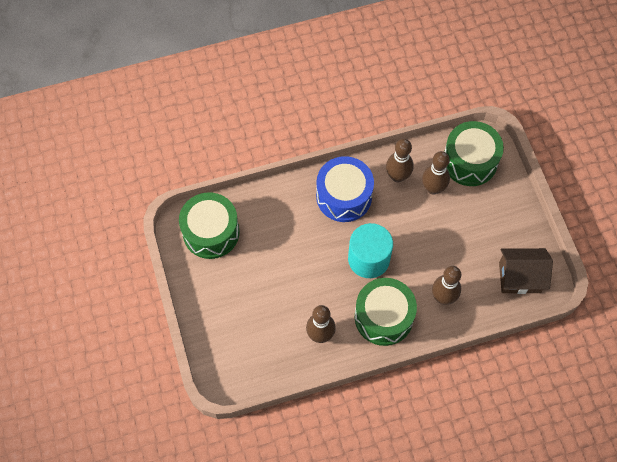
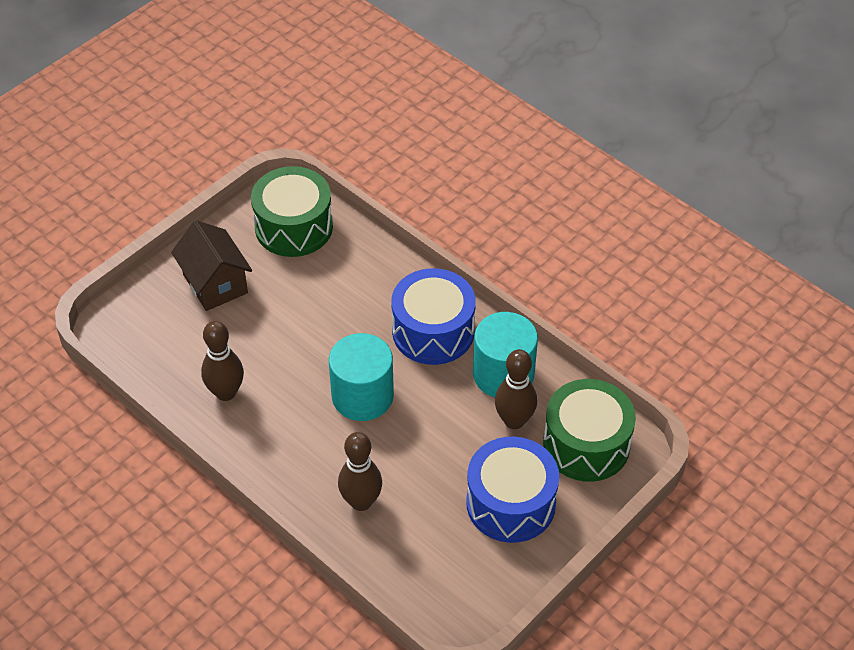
camera: 60 degrees right, 15 degrees down
green drum [355,278,417,346] -> none
brown bowling pin [386,139,414,182] -> turquoise cylinder [473,312,538,397]
brown house [499,248,553,294] -> brown house moved to [171,220,252,311]
none -> blue drum [466,437,559,543]

